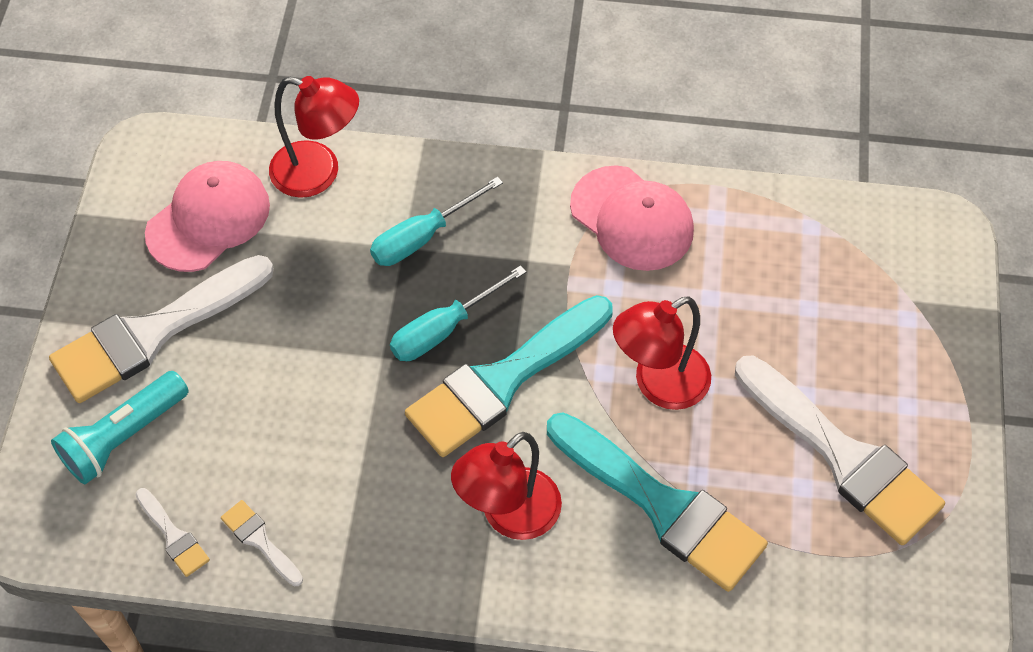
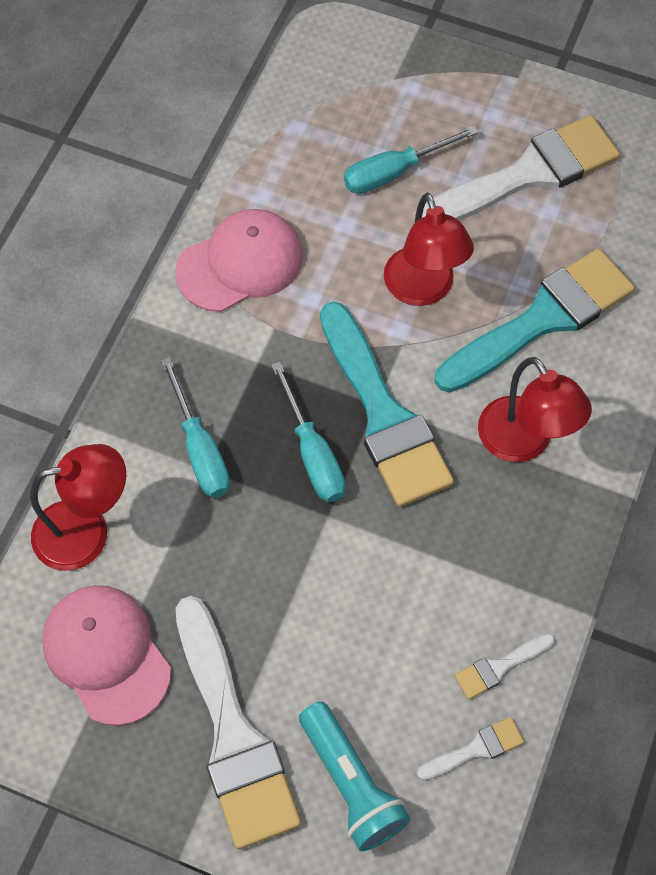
camera: 75 degrees left, 5 degrees up
red lamp [269,76,359,198] -> red lamp turned 45 degrees clockwise [30,444,126,571]
none -> turquoise screwdriver [344,126,478,194]

